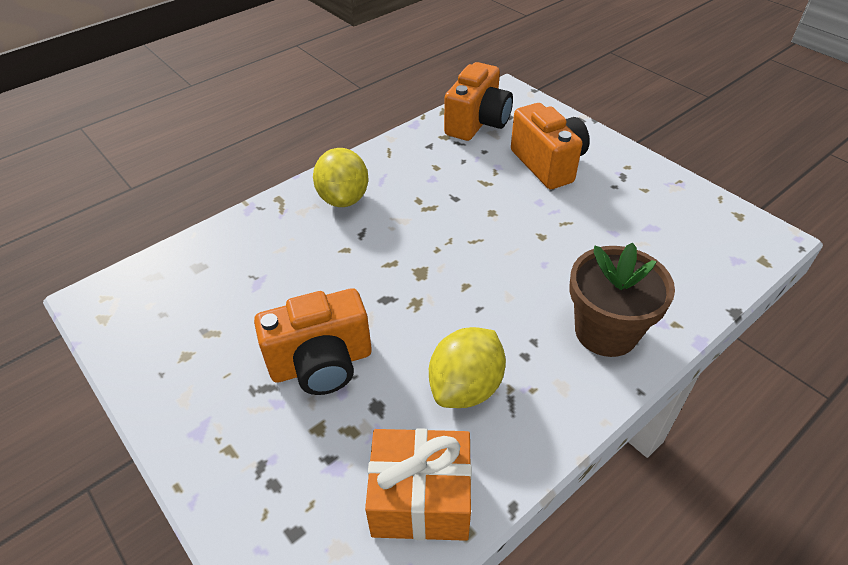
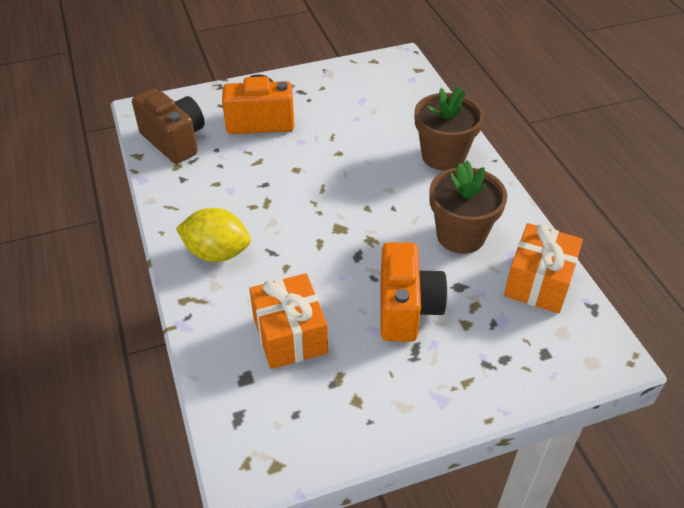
camera: 70 degrees left, 0 degrees up
yellow lemon [429,327,506,408] -> brown flower pot [429,161,507,254]
orange camera [444,62,513,141] -> brown camera [132,89,205,164]
none -> orange gift [249,273,328,369]

